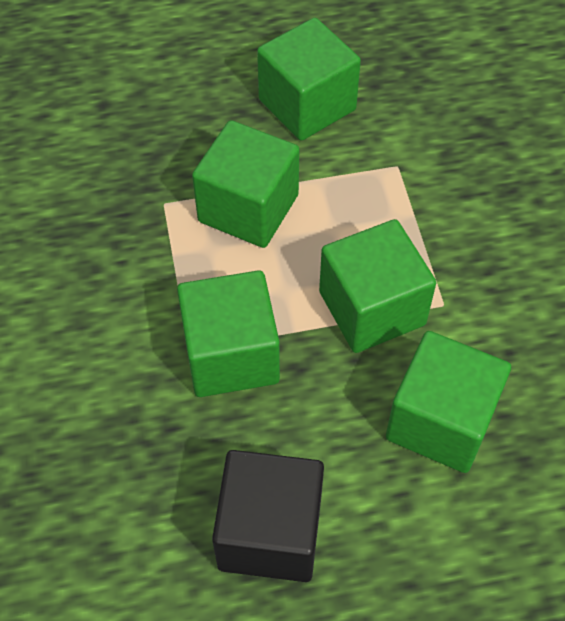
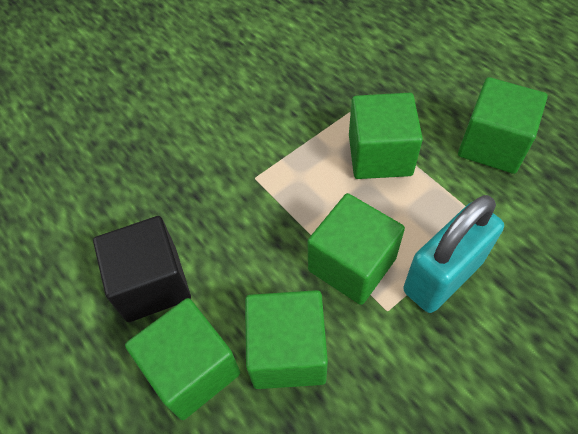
camera: 65 degrees right, 0 degrees up
green cube [177,270,280,397] -> green cube moved to [125,298,240,420]
none -> turquoise padlock [403,195,504,313]

